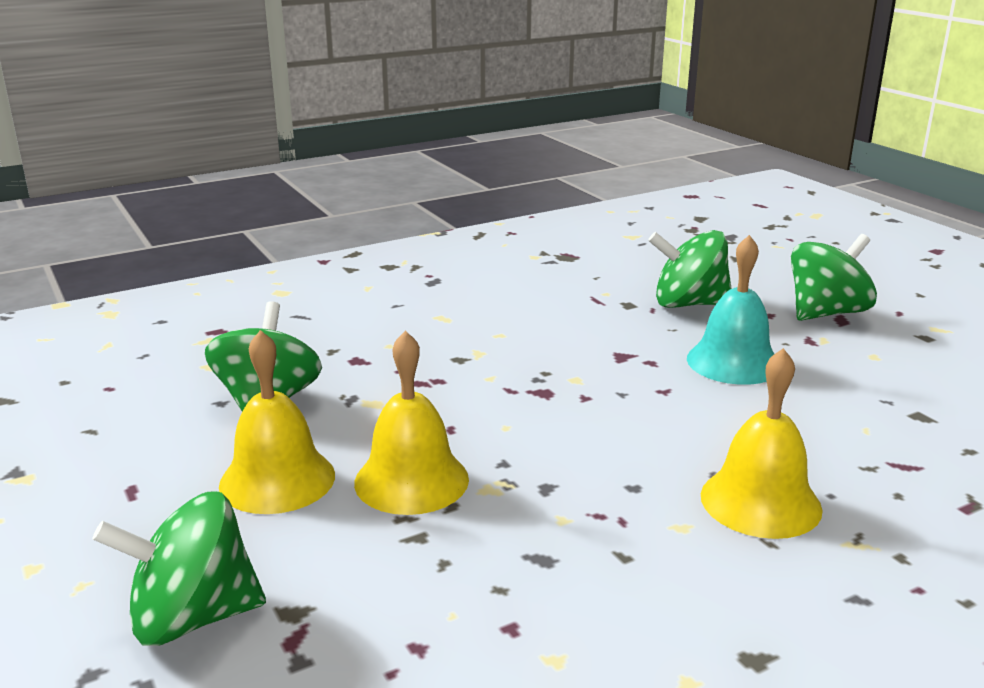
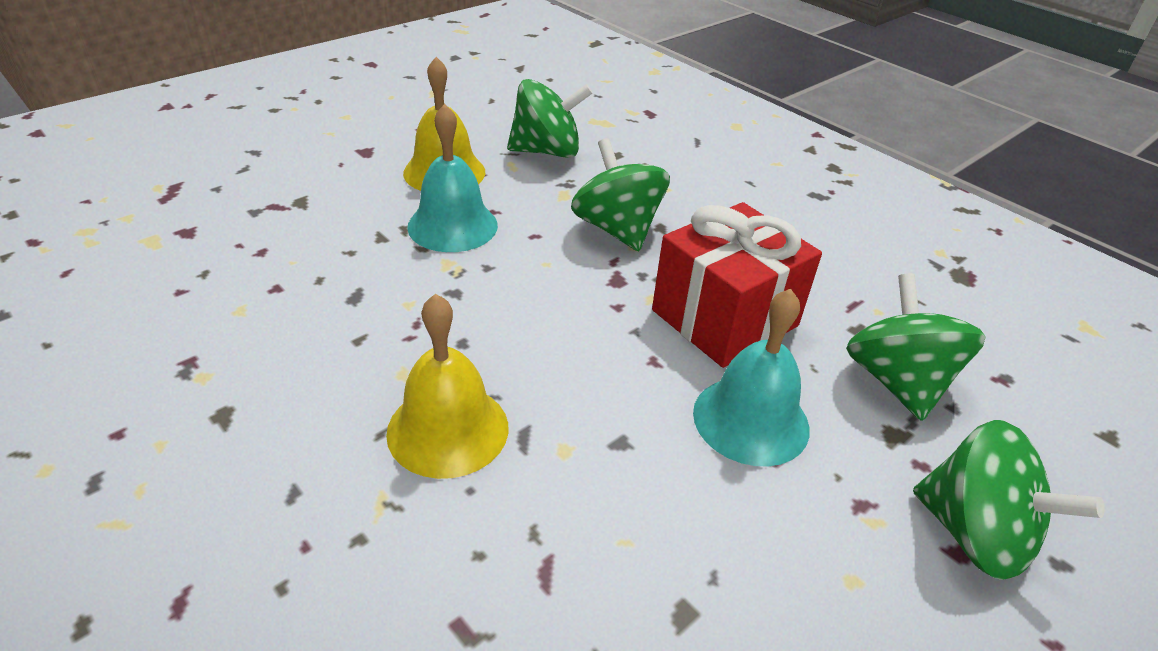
camera: 75 degrees right, 15 degrees up
green spinning top [92,491,266,646] -> green spinning top moved to [571,138,670,251]
yellow bell [354,331,469,515] -> turquoise bell [407,104,498,252]
none -> red gift [652,202,822,368]

